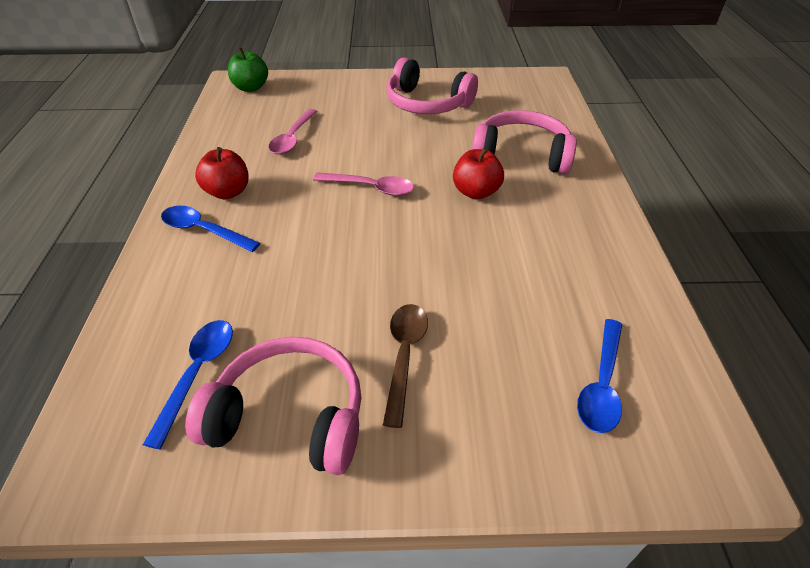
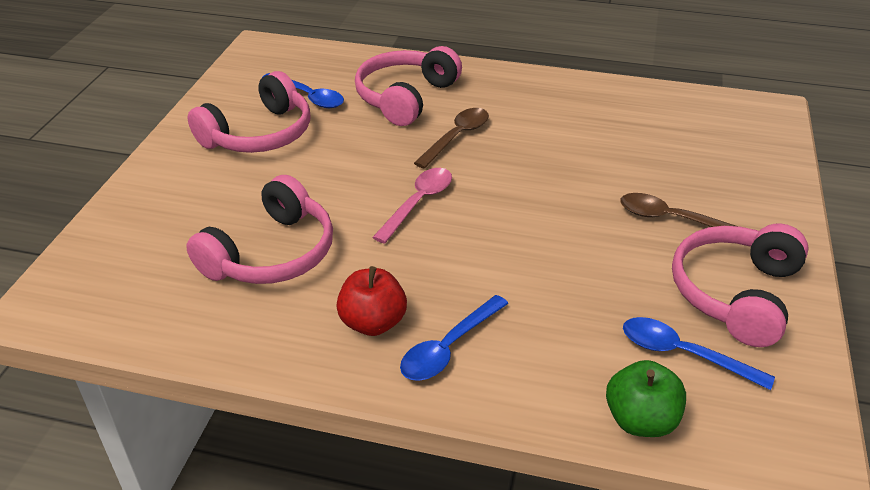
camera: 75 degrees left, 5 degrees down
green apple [228,47,268,92] -> green apple moved to [606,360,686,437]
pink spoon [268,109,317,154] -> pink headphones [186,175,333,284]
red apple [453,147,504,200] -> brown spoon [414,108,489,169]
blue spoon [577,319,623,433] -> blue spoon moved to [262,73,344,108]

